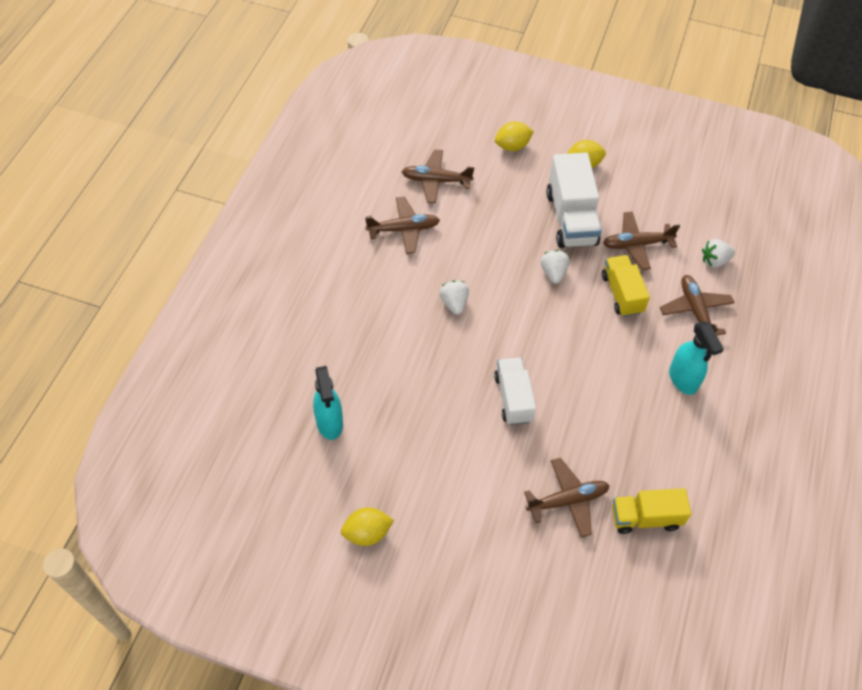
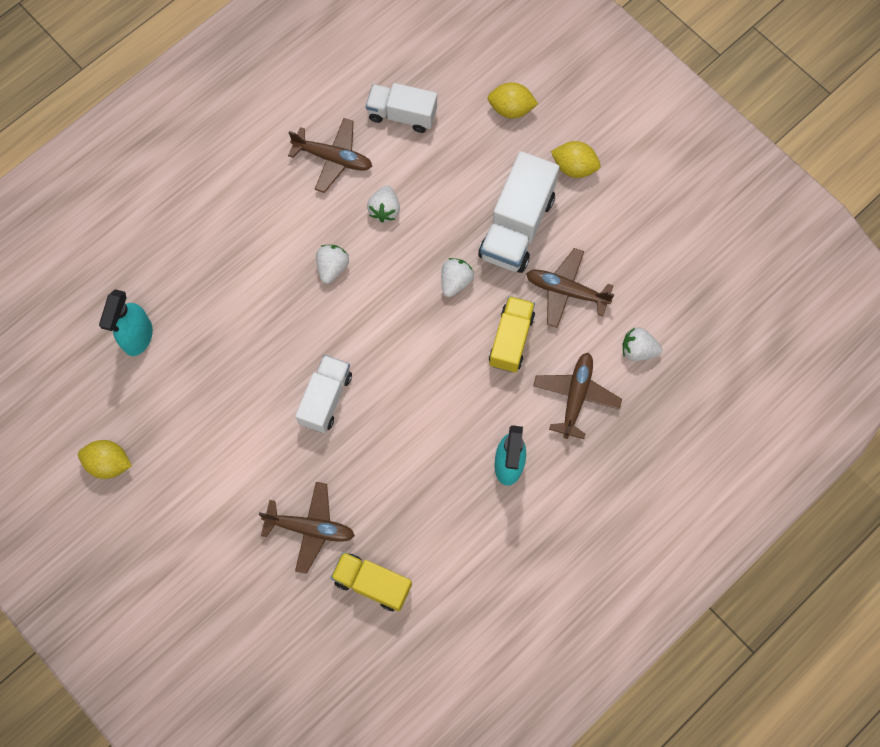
camera: 30 degrees right, 15 degrees up
brown plane [402,149,474,203] -> white truck [366,83,437,133]
none -> white strawberry [367,185,400,223]

